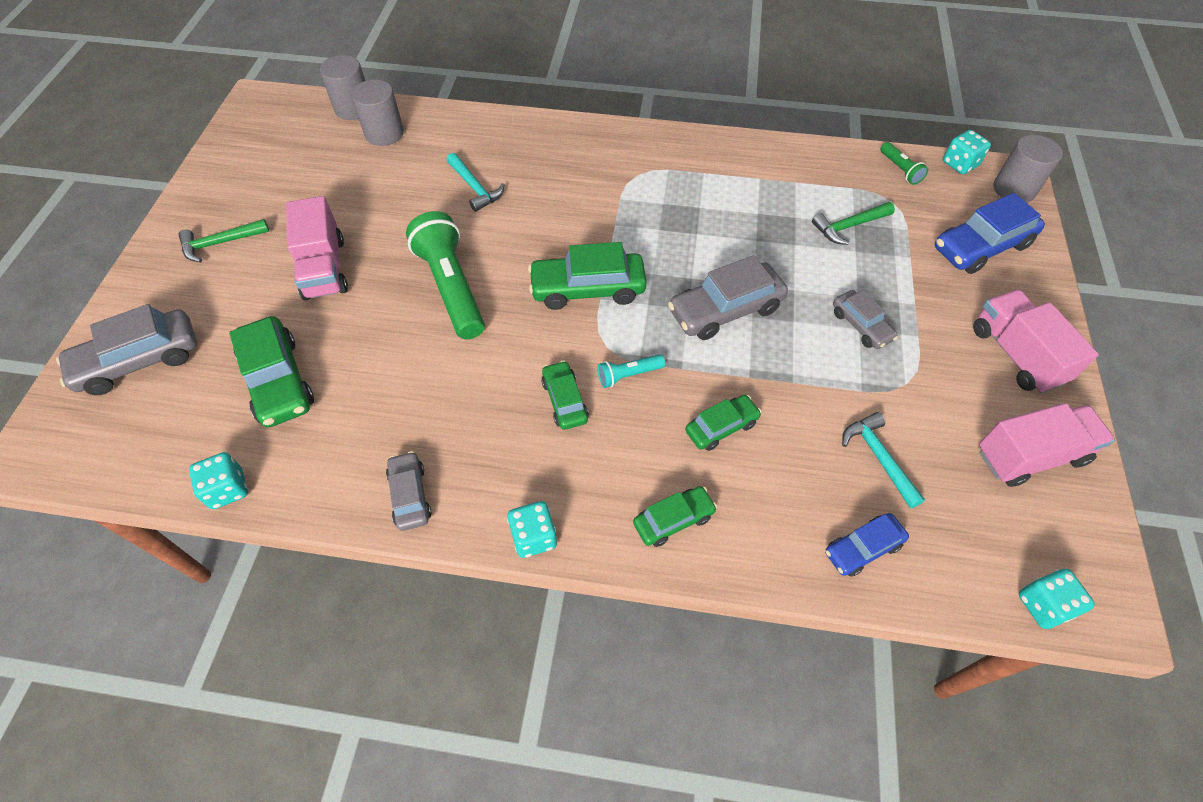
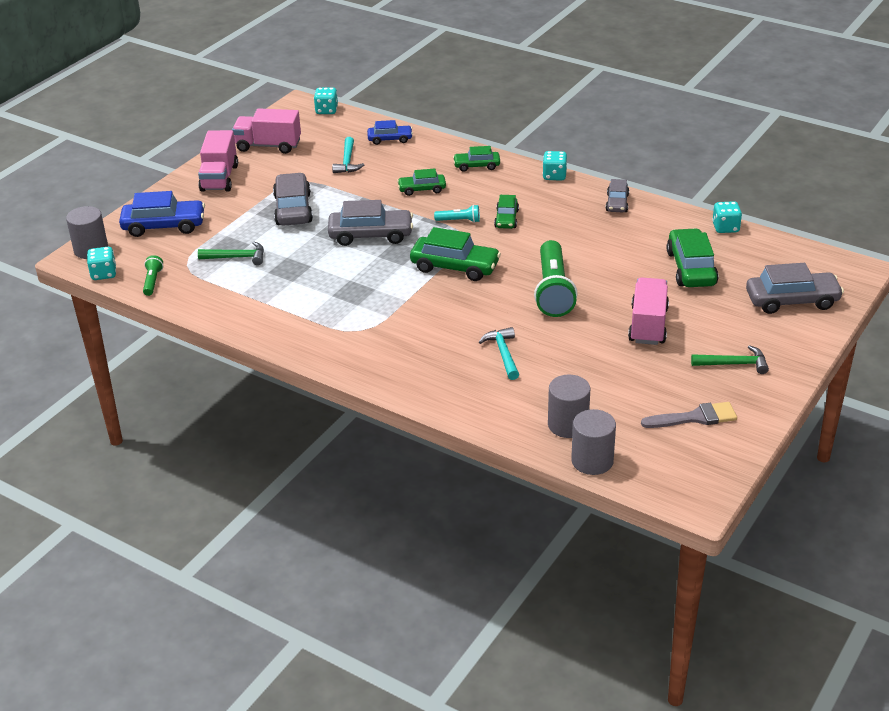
camera: 155 degrees left, 20 degrees down
grey car [833,290,898,349] -> grey car [273,173,313,225], size x1.69
none -> grey brush [641,402,737,428]

